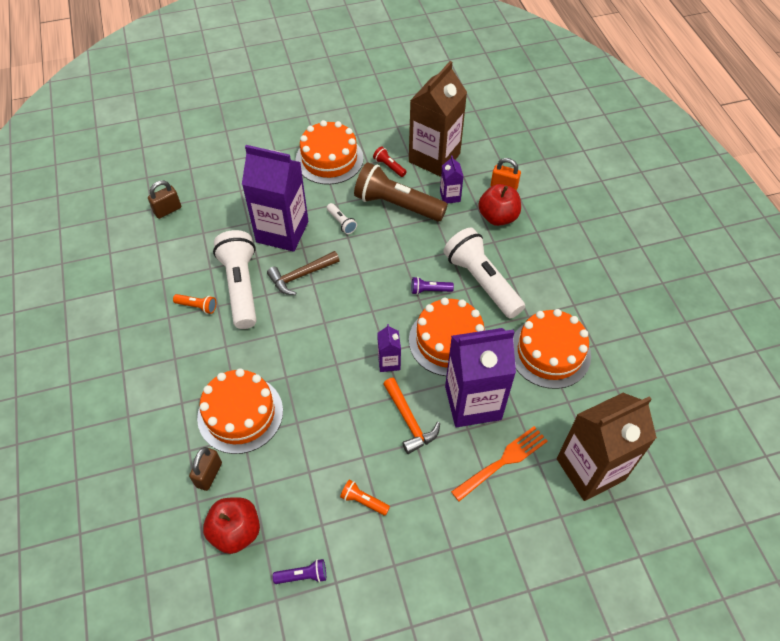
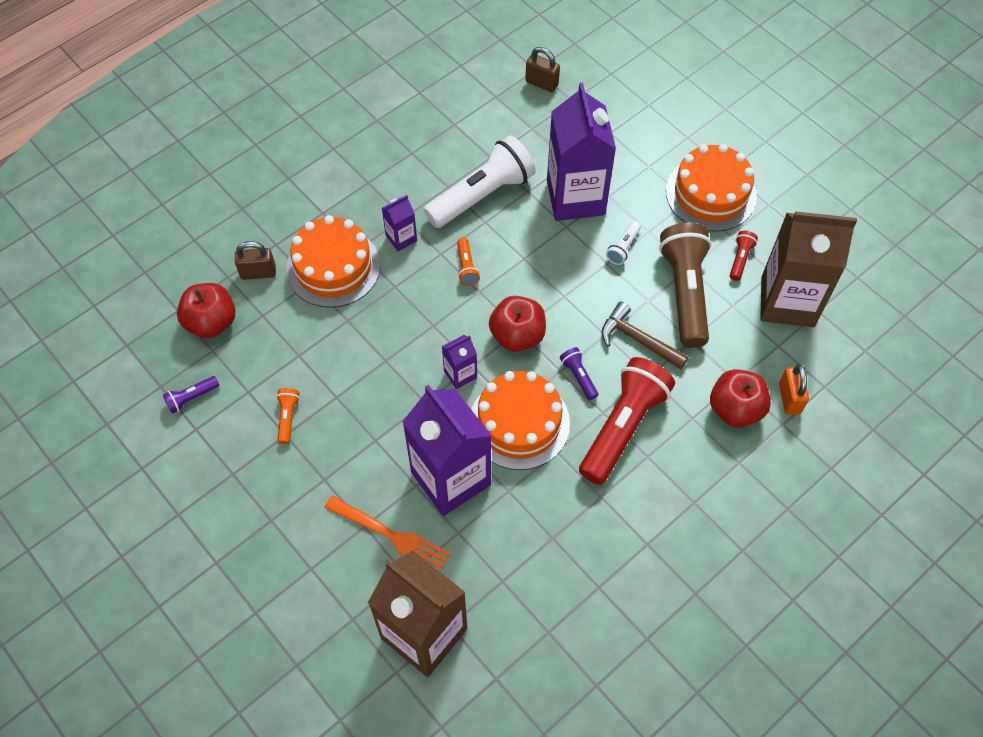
camera: 65 degrees right, 5 degrees up
orange flashlight [173,294,216,314] -> orange flashlight moved to [457,238,480,286]
brown hammer [267,251,340,295] -> brown hammer moved to [601,302,689,369]
purple flashlight [273,559,326,584] -> purple flashlight turned 90 degrees clockwise [163,376,219,414]
orange hammer [383,378,440,454] -> none
purple carton [440,155,464,204] -> purple carton moved to [382,195,417,251]
white flashlight [444,228,525,319] -> red flashlight [579,357,675,485]
orange cake [513,309,591,389] -> none
none -> red apple [489,296,546,352]

